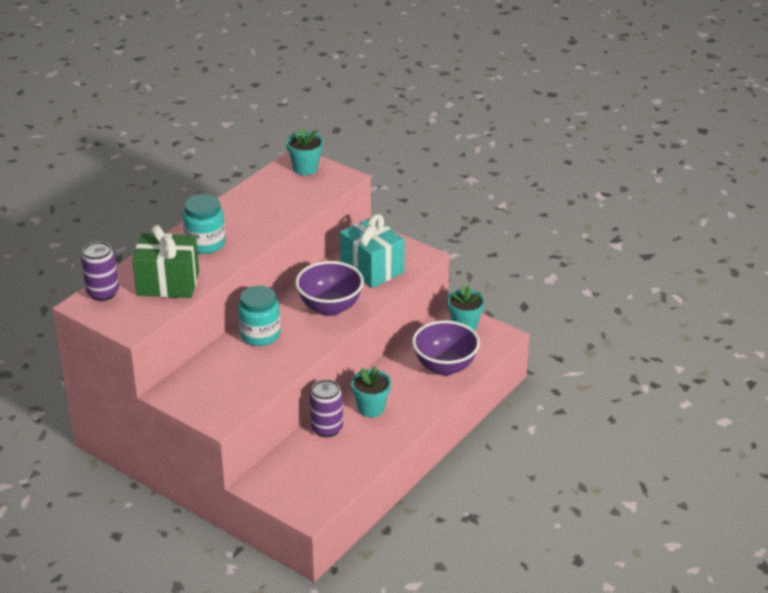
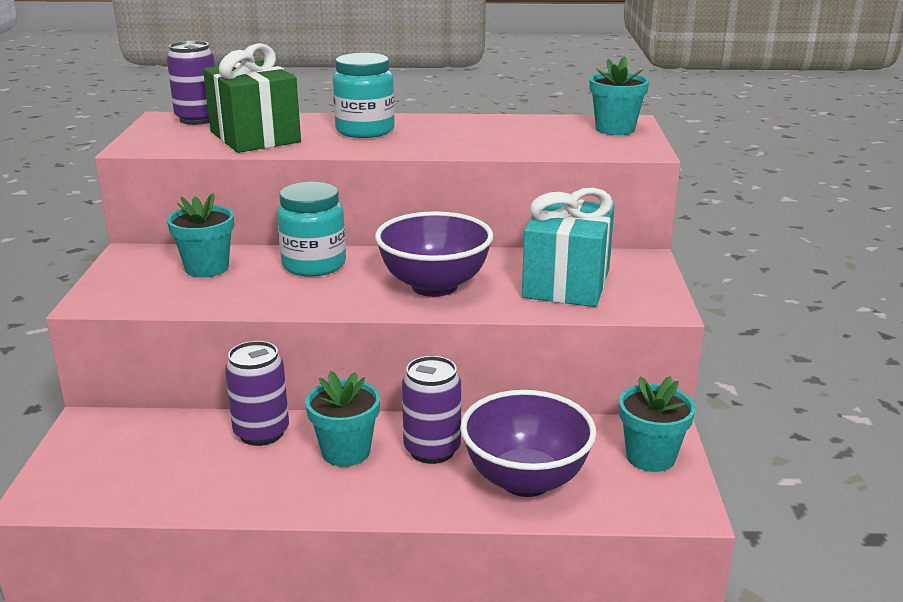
camera: 55 degrees right, 10 degrees down
none -> turquoise flower pot [167,193,234,277]
none -> purple can [402,356,461,464]

